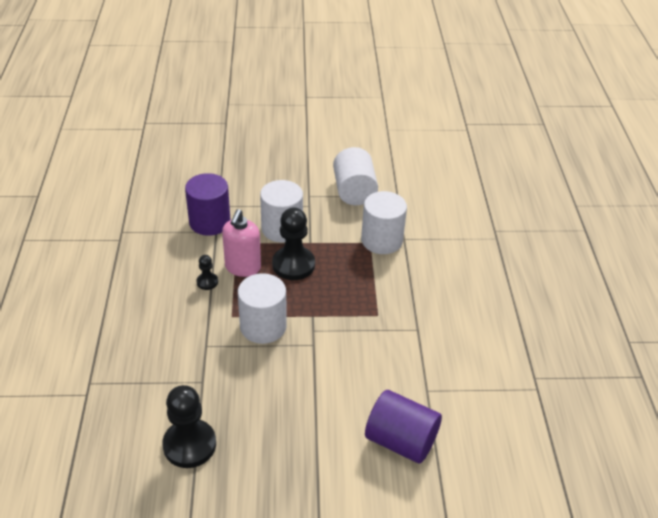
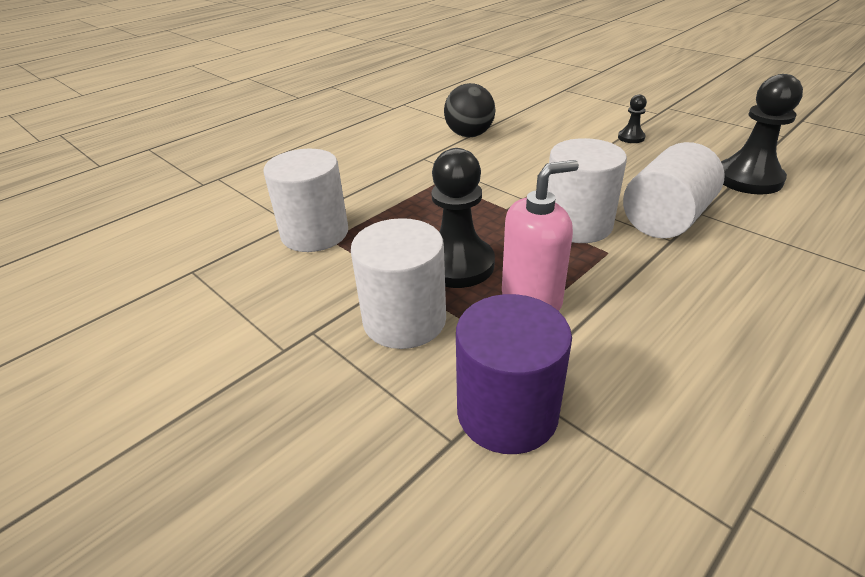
camera: 130 degrees left, 5 degrees down
black pawn [196,255,218,290] -> black pawn moved to [618,94,647,143]
white cylinder [333,147,378,205] -> white cylinder moved to [623,142,725,238]
purple cylinder [365,390,442,464] -> none
none -> black ball [444,83,495,137]

